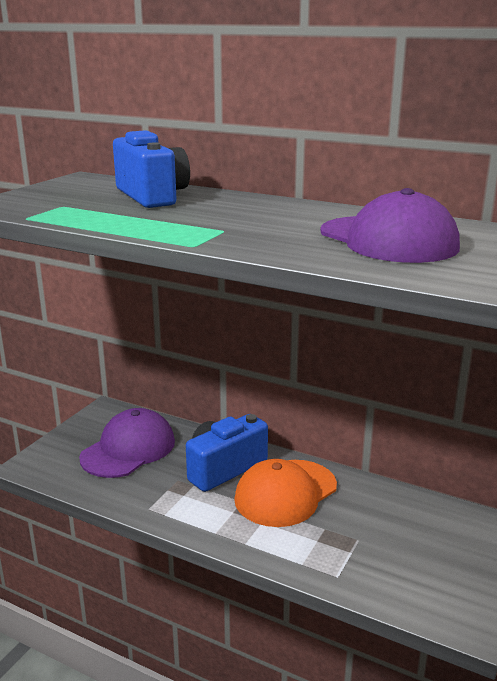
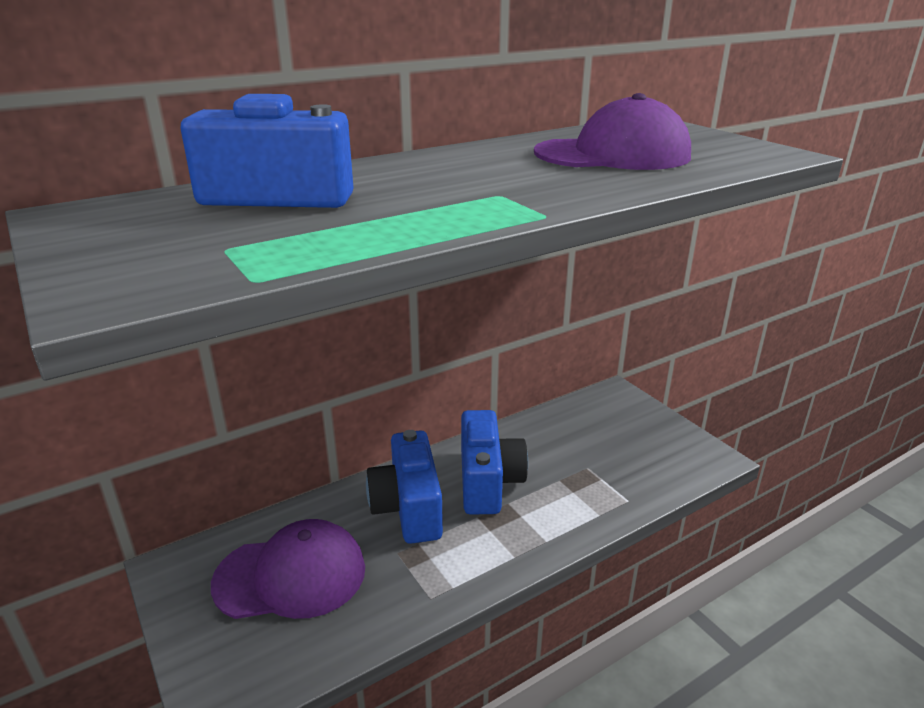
camera: 60 degrees left, 5 degrees up
purple cap [79,408,175,478] -> purple cap turned 105 degrees clockwise [211,519,365,619]
orange cap [234,459,337,527] -> blue camera [461,410,528,515]

